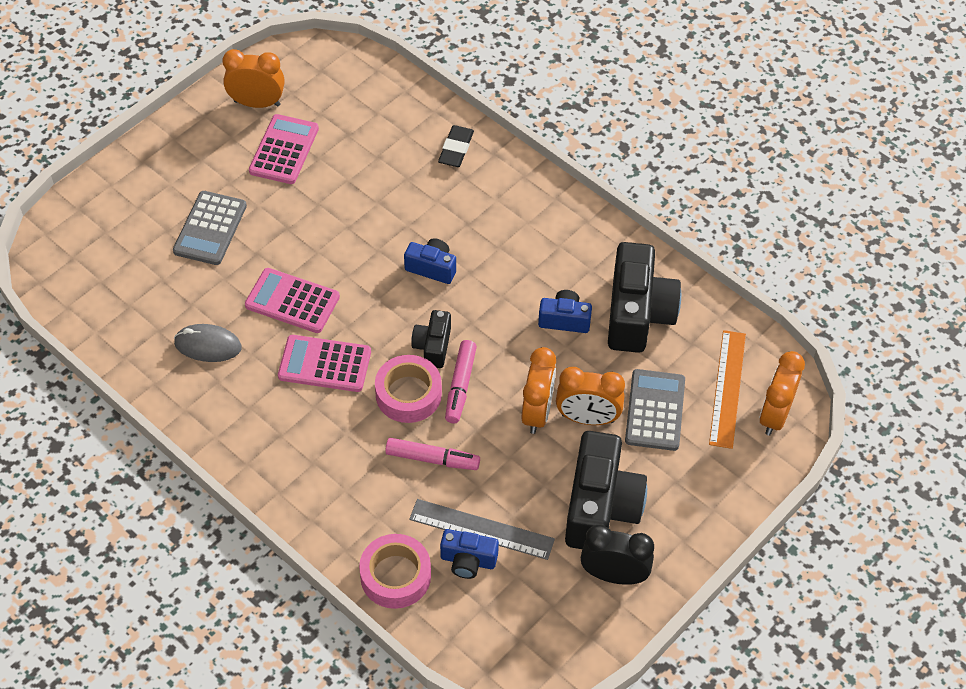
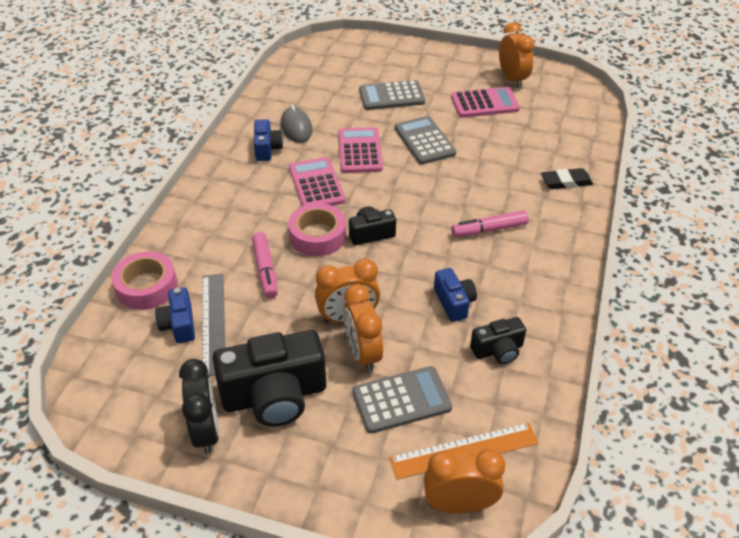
camera: 65 degrees right, 10 degrees down
blue camera [404,238,456,284] -> blue camera moved to [254,119,283,161]
pink marker [445,340,477,423] -> pink marker moved to [451,210,529,237]
black camera [608,242,681,353] -> black camera [470,317,526,364], size x0.52
none -> grey calculator [395,116,456,164]

